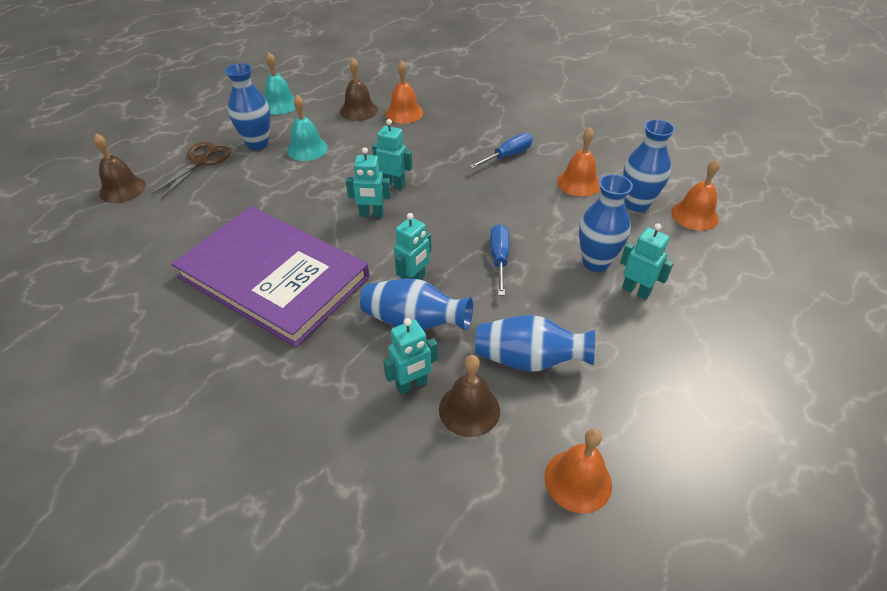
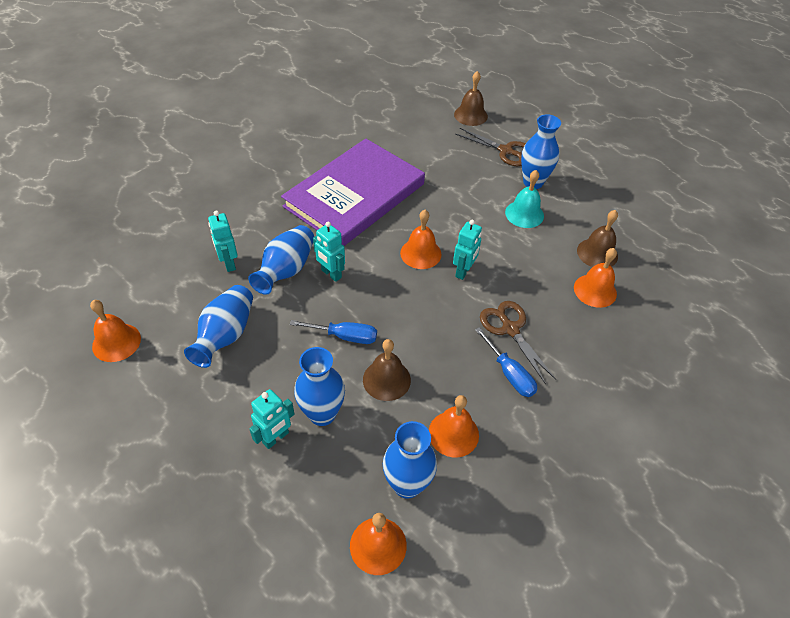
camera: 95 degrees right, 5 degrees up
turquoise bell [265,52,296,115] -> none
turquoise robot [346,147,391,217] -> orange bell [400,210,441,269]
brown bell [439,355,500,437] -> brown bell moved to [363,339,411,401]
none -> brown scissors [480,301,556,384]

